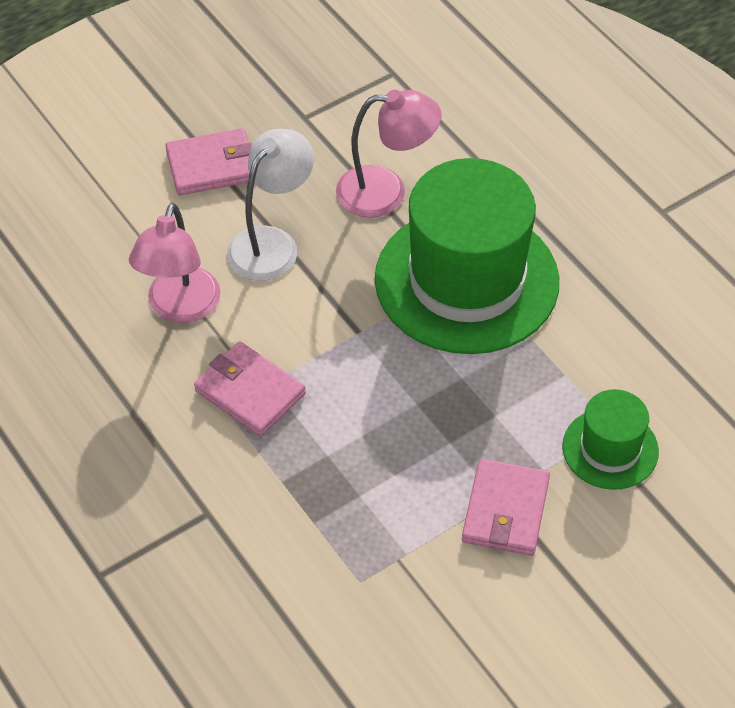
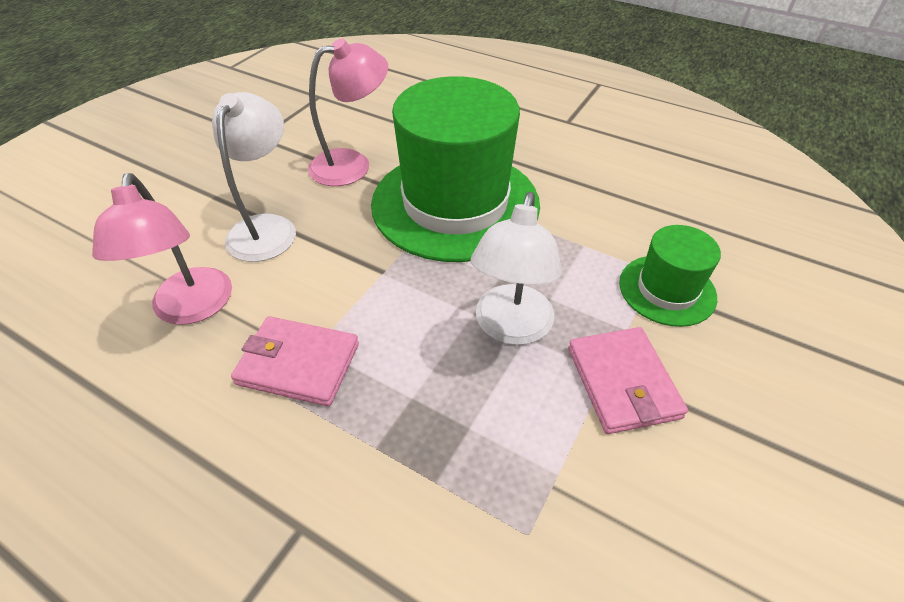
camera: 25 degrees left, 5 degrees down
pink wallet [165,128,252,195] -> none
none -> white lamp [471,192,562,345]

